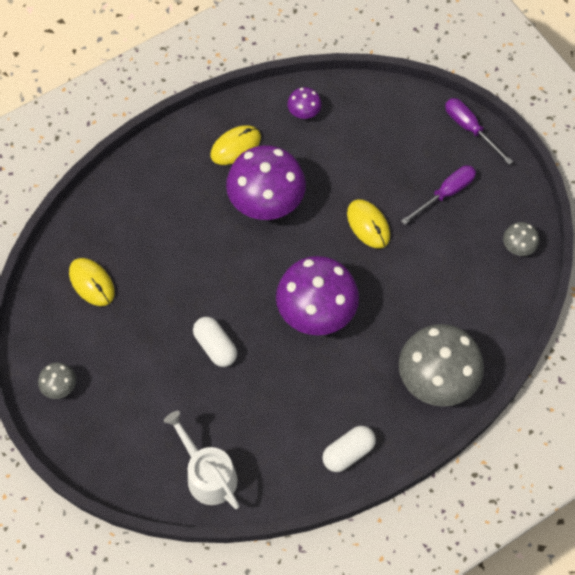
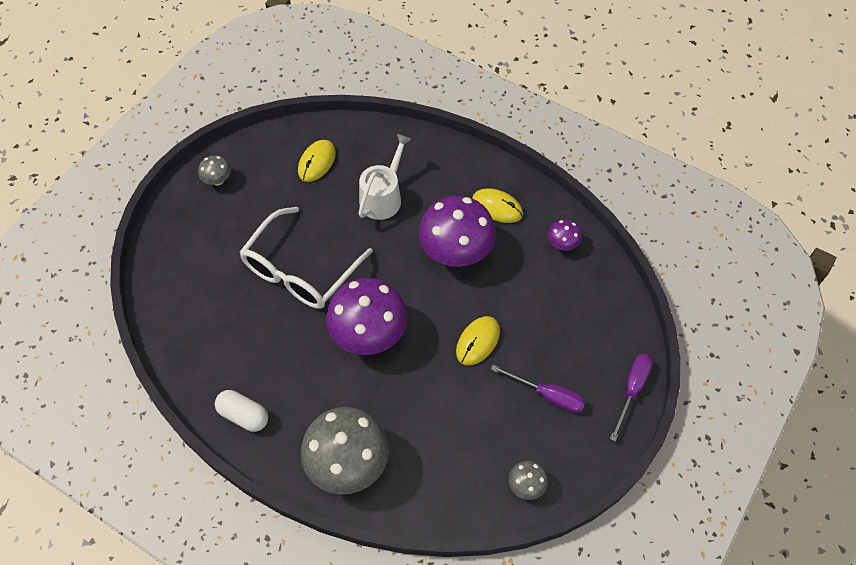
camera: 65 degrees right, 5 degrees down
white watering can [164,411,239,509] -> white watering can moved to [358,134,412,220]
white capsule [193,317,237,367] -> white glasses [240,207,373,309]

